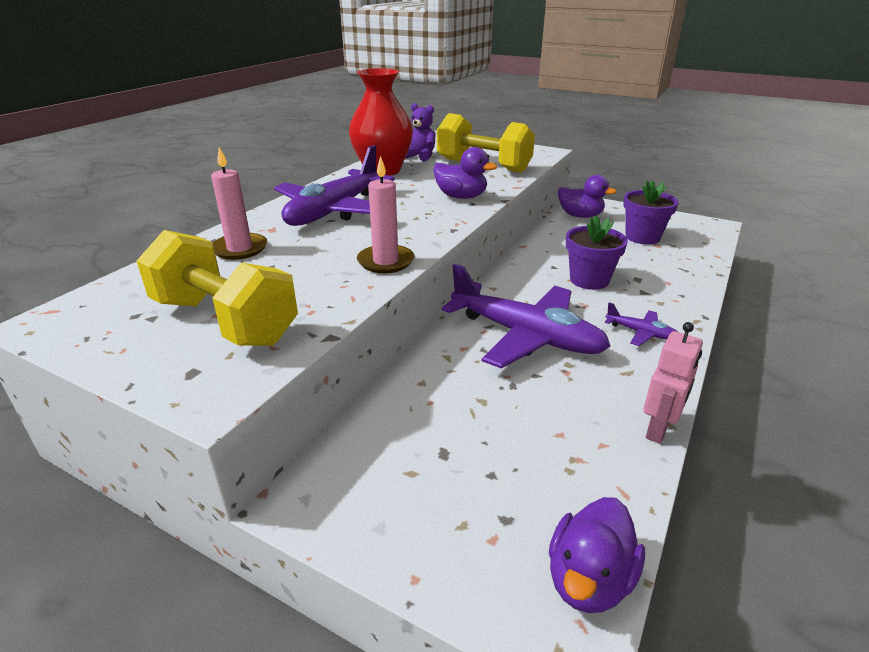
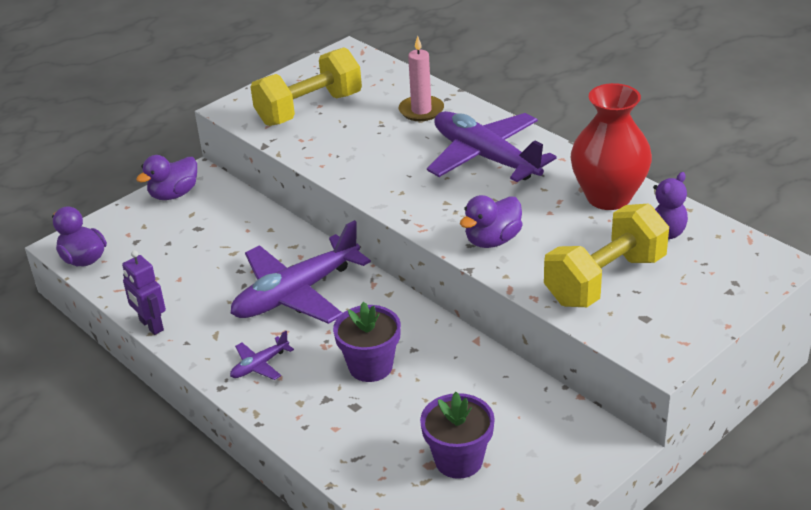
camera: 110 degrees right, 5 degrees up
pink candle [357,156,414,273] -> none
purple duck [558,175,617,218] -> purple duck moved to [136,155,197,200]
pink robot [643,322,703,444] -> purple robot [122,250,166,335]

